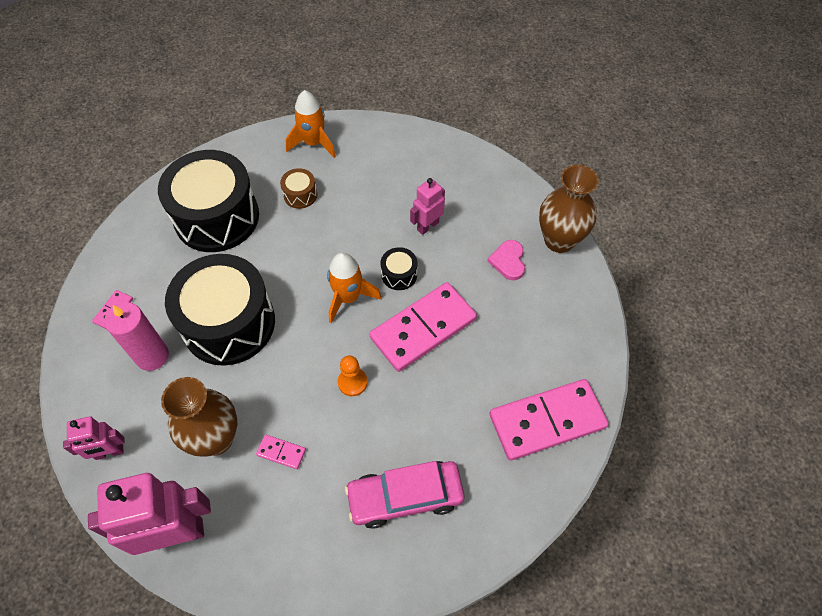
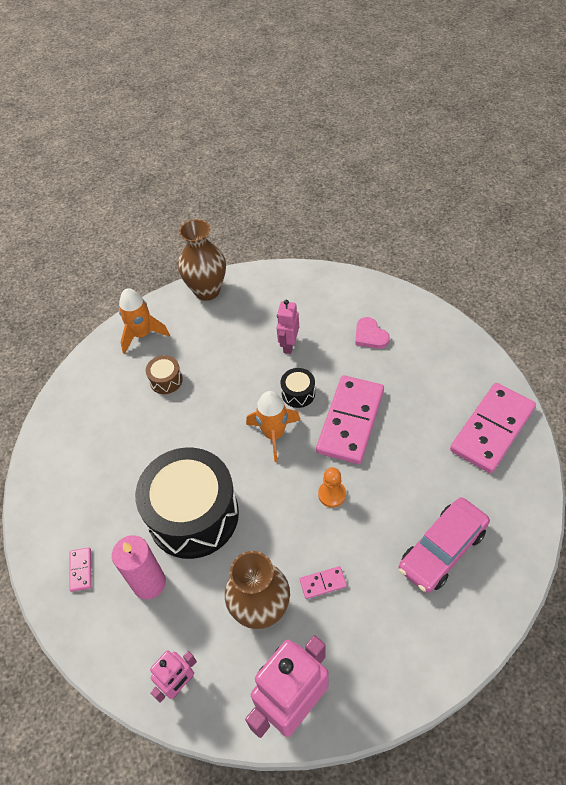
camera: 30 degrees left, 5 degrees down
black drum [158,150,259,252] -> none
brown vase [539,165,599,253] -> brown vase moved to [178,219,226,301]

